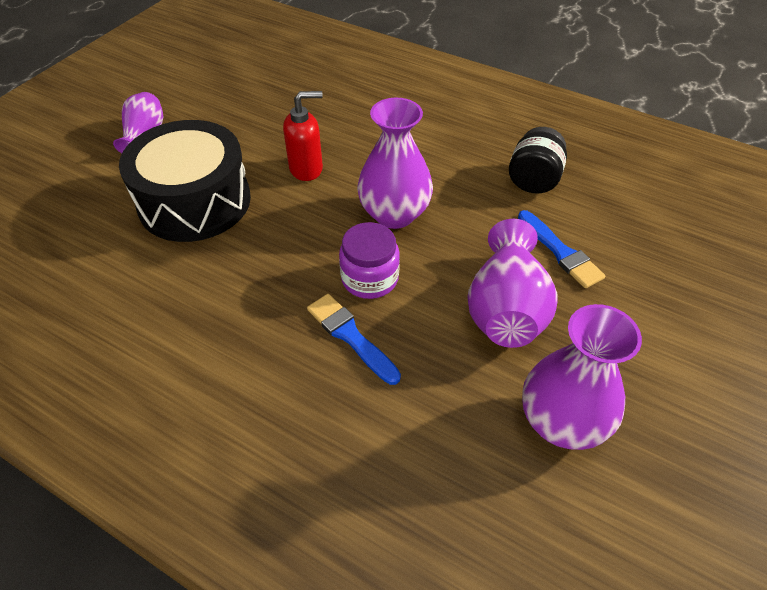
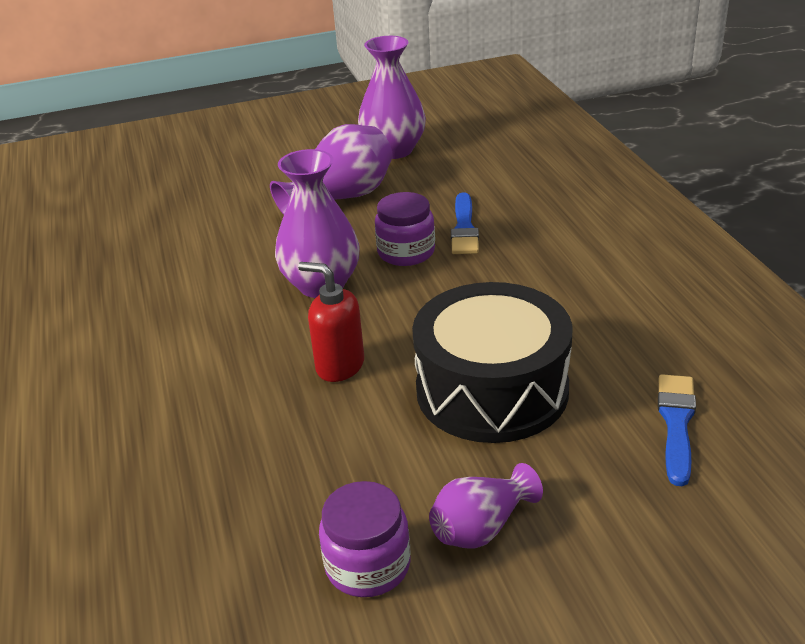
camera: 135 degrees left, 15 degrees down
black jar [509,127,567,193] -> none
blue brush [518,210,605,288] -> blue brush moved to [658,374,696,486]
none -> purple jar [319,481,411,597]

